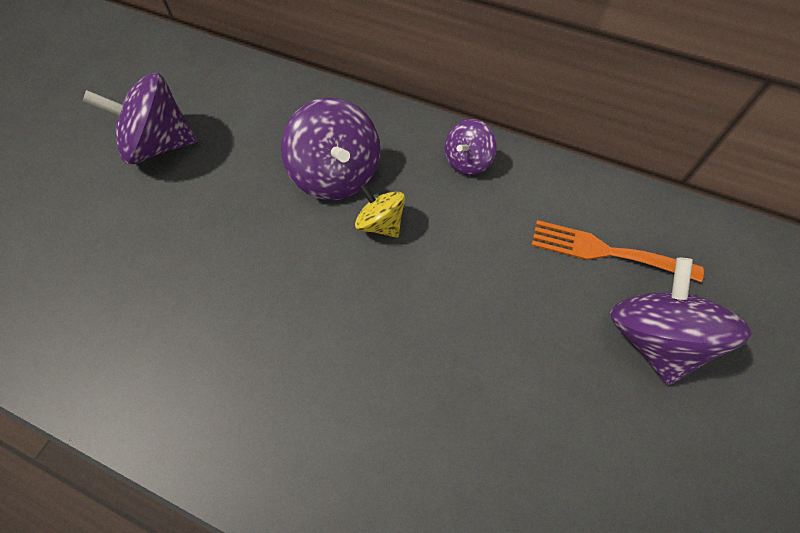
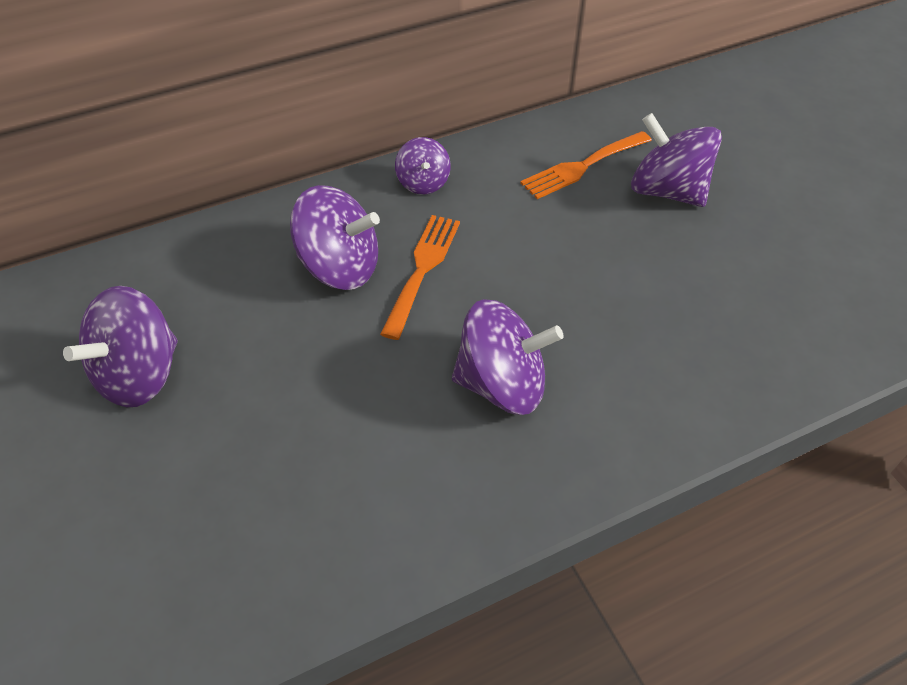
camera: 50 degrees left, 10 degrees down
yellow spinning top [355,183,405,238] -> orange fork [380,215,460,340]
none -> purple spinning top [452,299,564,415]

